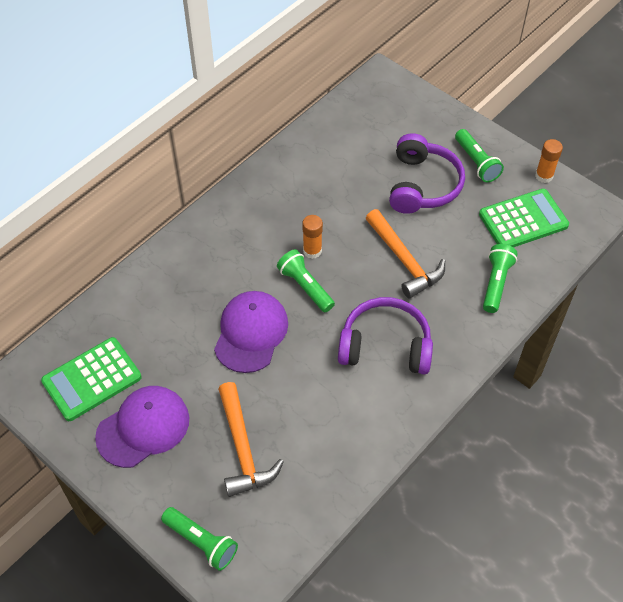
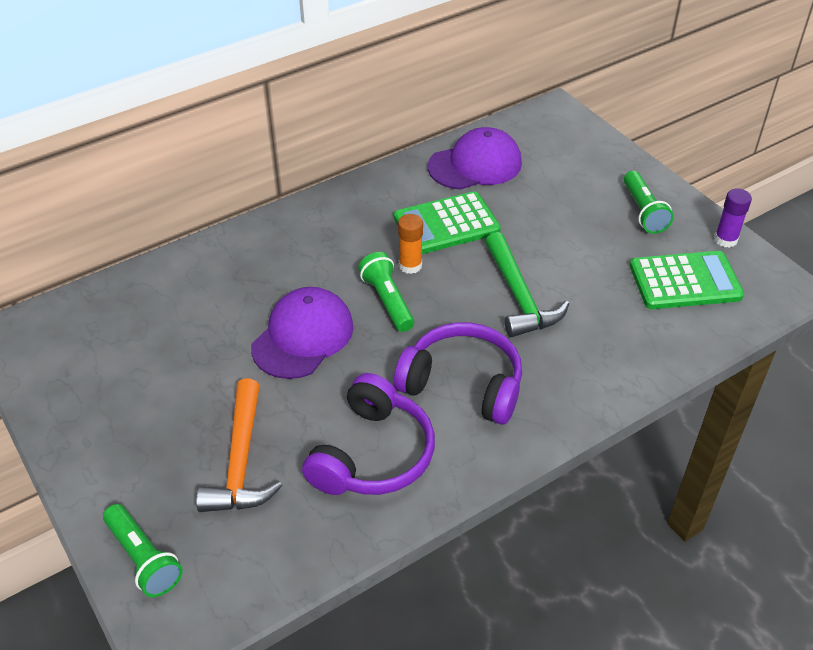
camera: 15 degrees right, 10 degrees down
green calculator [41,337,142,421] -> green calculator moved to [394,191,501,254]
purple cap [95,386,189,468] -> purple cap moved to [428,127,522,190]
orange hammer [366,209,445,298] -> green hammer [485,232,569,337]
purple headphones [389,133,465,214] -> purple headphones moved to [302,373,435,495]
green flashlight [483,244,518,313] -> none
orange glue stick [535,139,563,183] -> purple glue stick [714,188,752,248]

